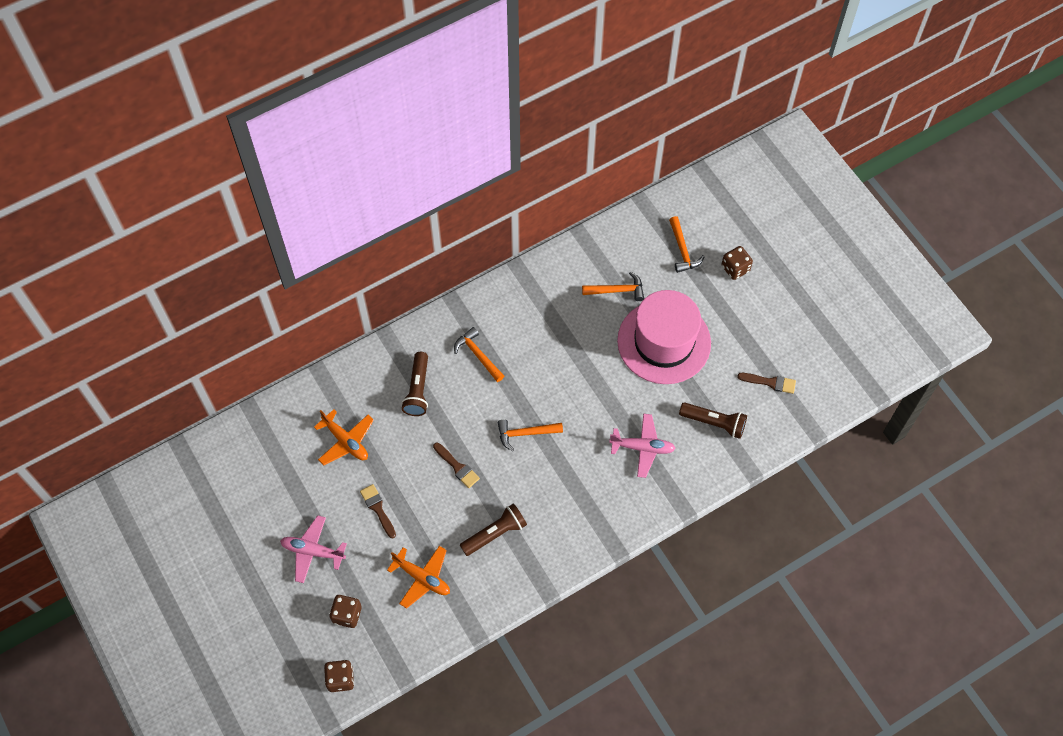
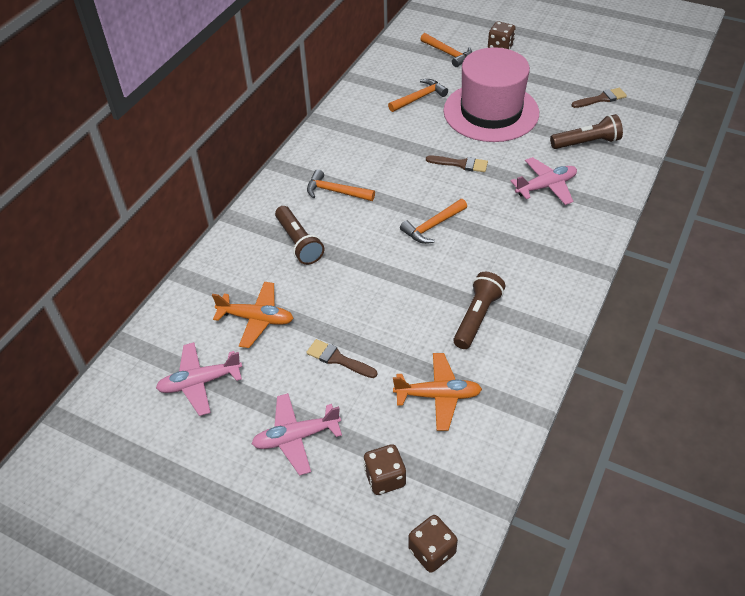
camera: 30 degrees left, 15 degrees down
brown brush [433,442,480,488] -> brown brush moved to [426,155,488,172]
none -> pink plane [156,342,242,416]

